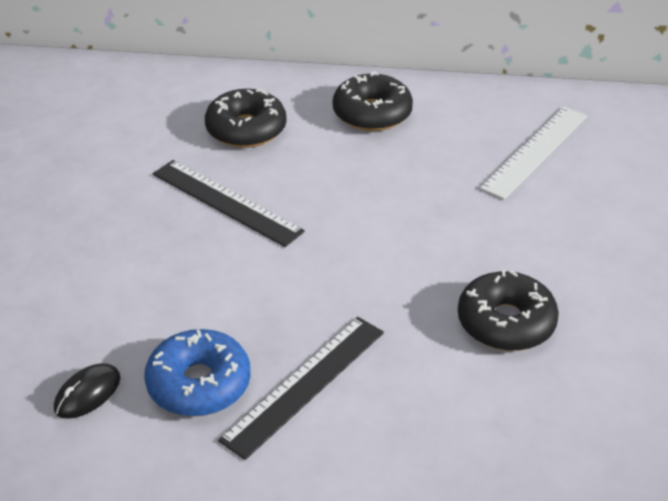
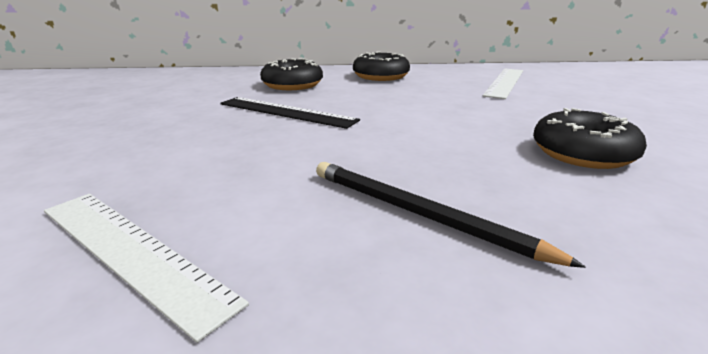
camera: 10 degrees left, 15 degrees down
black mouse [54,363,121,419] -> white ruler [44,194,249,343]
blue donut [144,329,251,417] -> none
black ruler [218,317,384,460] -> black pencil [316,162,586,268]

